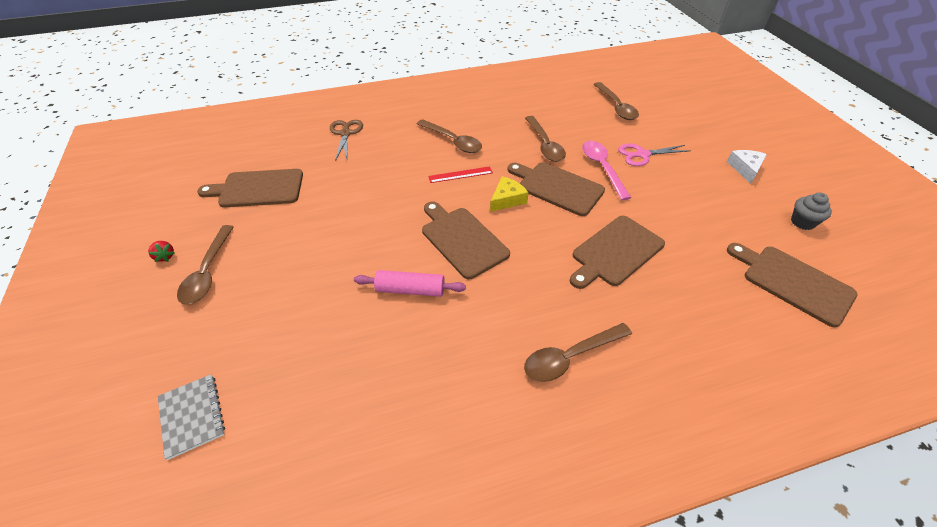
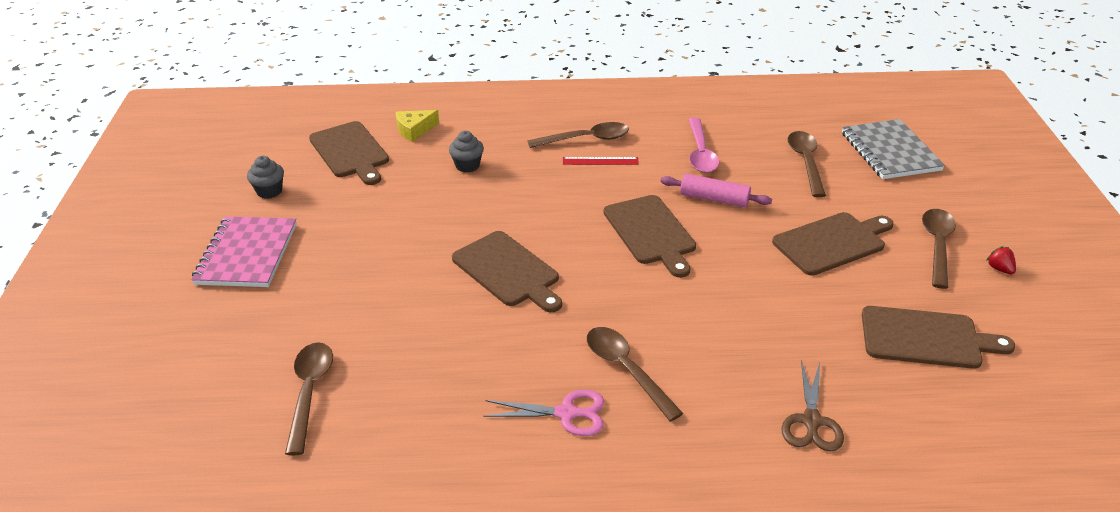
camera: 165 degrees left, 10 degrees down
grey notebook [158,374,225,460] -> grey notebook [842,119,945,179], size x1.60
red ruler [428,166,493,183] -> red ruler moved to [563,157,639,165]
yellow cheese [490,176,529,212] -> yellow cheese moved to [396,110,439,142]
brown spoon [525,116,566,162] -> brown spoon moved to [788,131,826,197]
brown cutting board [570,216,665,289] -> brown cutting board moved to [772,212,894,275]
pink spoon [582,141,631,200] -> pink spoon moved to [688,118,719,173]
pink scissors [618,144,691,166] -> pink scissors moved to [483,389,604,436]
white cheese [727,150,767,184] -> pink notebook [191,216,297,287]
none -> grey cupcake [449,131,484,172]

